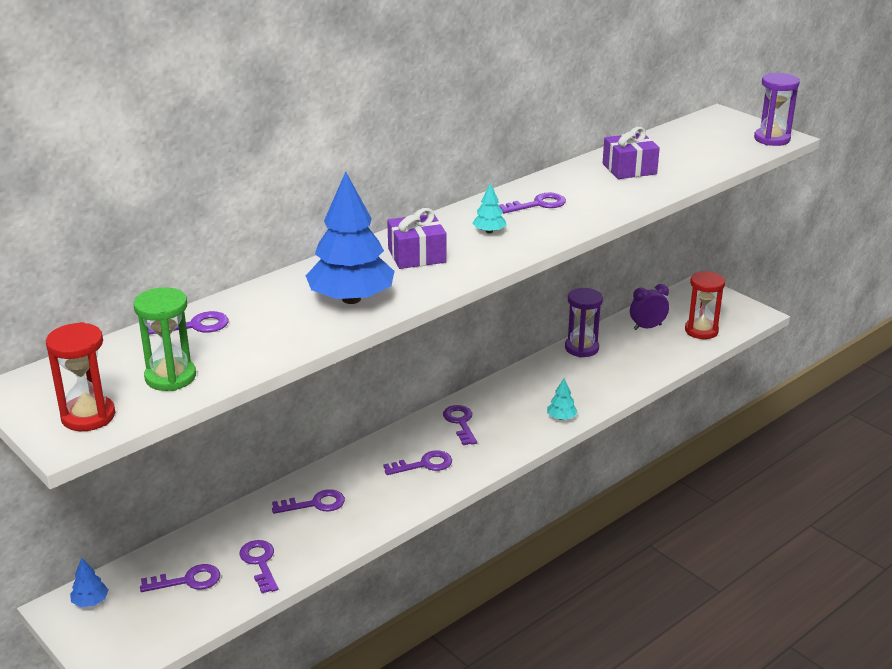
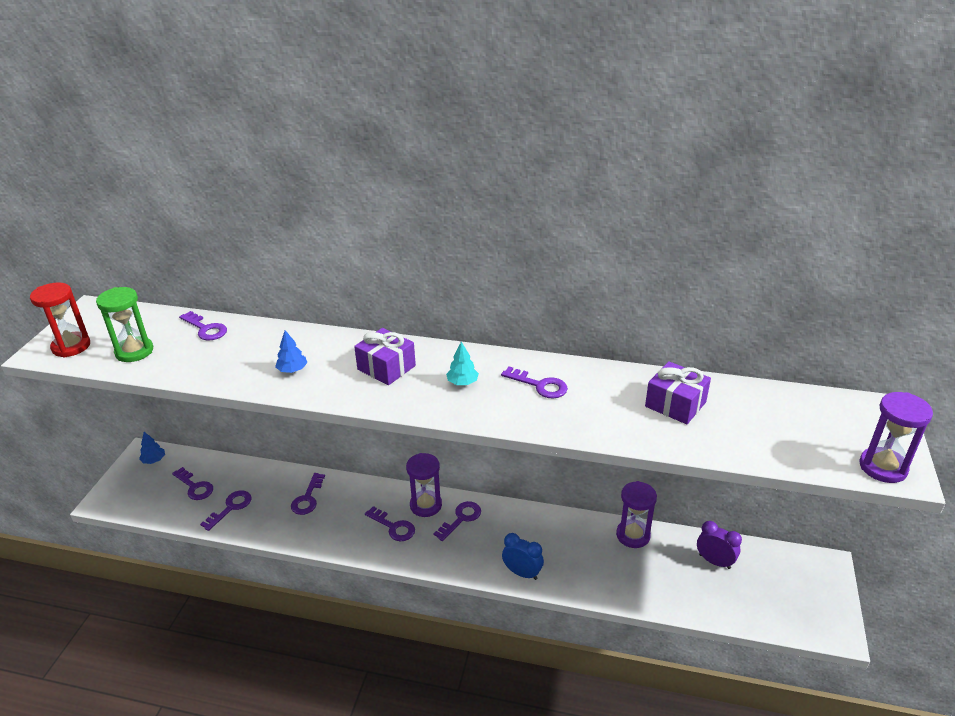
camera: 55 degrees right, 5 degrees up
purple key [272,489,345,514] -> purple key turned 60 degrees clockwise [291,473,325,515]
blue tree [306,172,395,304] -> blue tree [275,330,307,373], size x0.43
turquoise tree [547,378,578,420] -> blue clock [502,533,544,580]
red hourglass [685,271,725,339] -> none
none -> purple hourglass [406,453,442,517]

